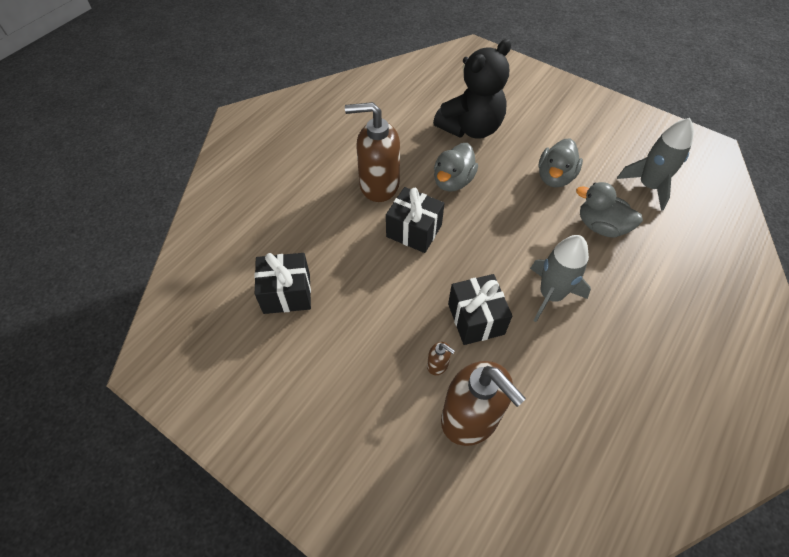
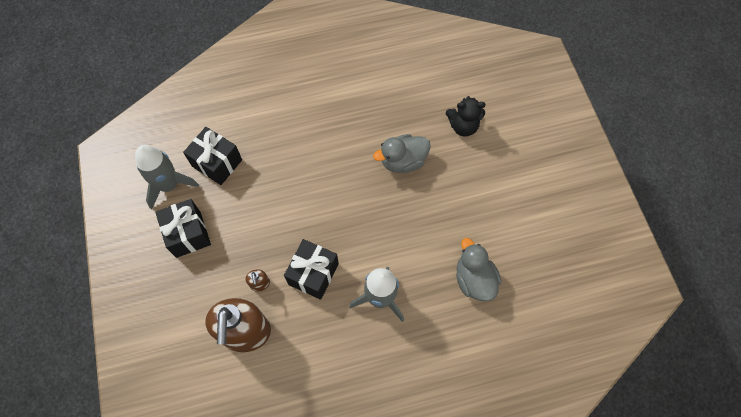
camera: 40 degrees right, 10 degrees up
brown soap dispenser [345,102,400,202] -> none
black gift [386,187,445,253] -> black gift moved to [155,199,211,258]
black teddy bear [433,39,511,139] -> black teddy bear [446,96,486,137], size x0.57
grey duck [538,138,583,188] -> none
grey rocket [617,118,694,210] -> grey rocket moved to [135,145,199,209]

